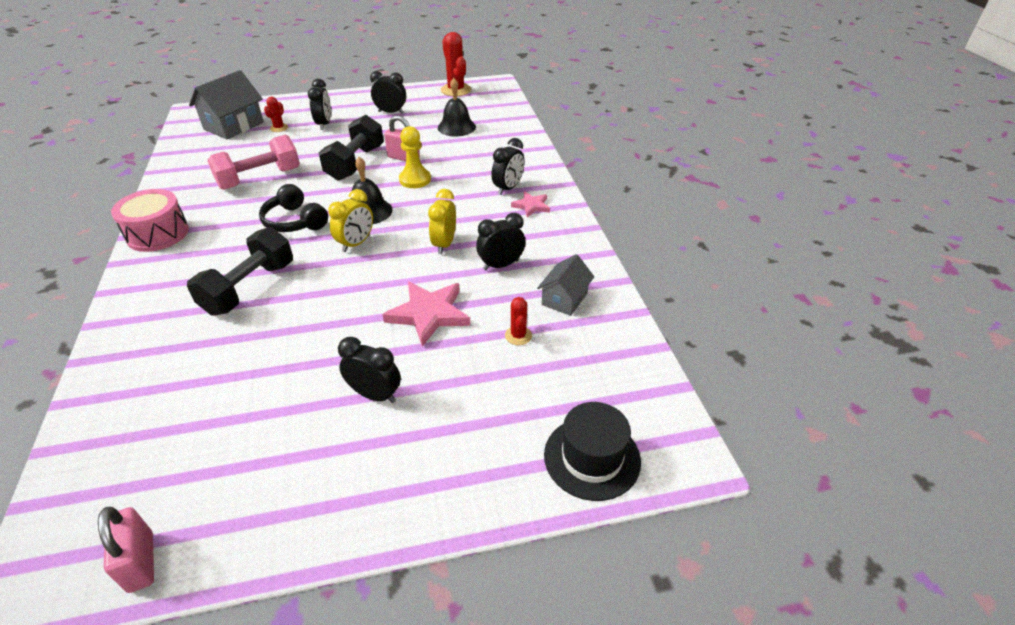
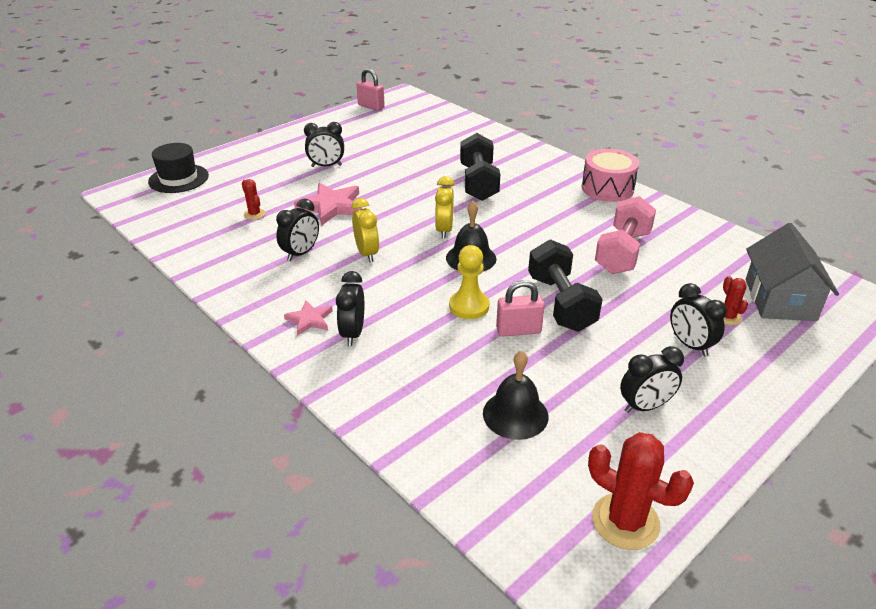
camera: 150 degrees right, 5 degrees down
black headphones [259,184,328,232] -> none
grey house [537,254,594,316] -> none

